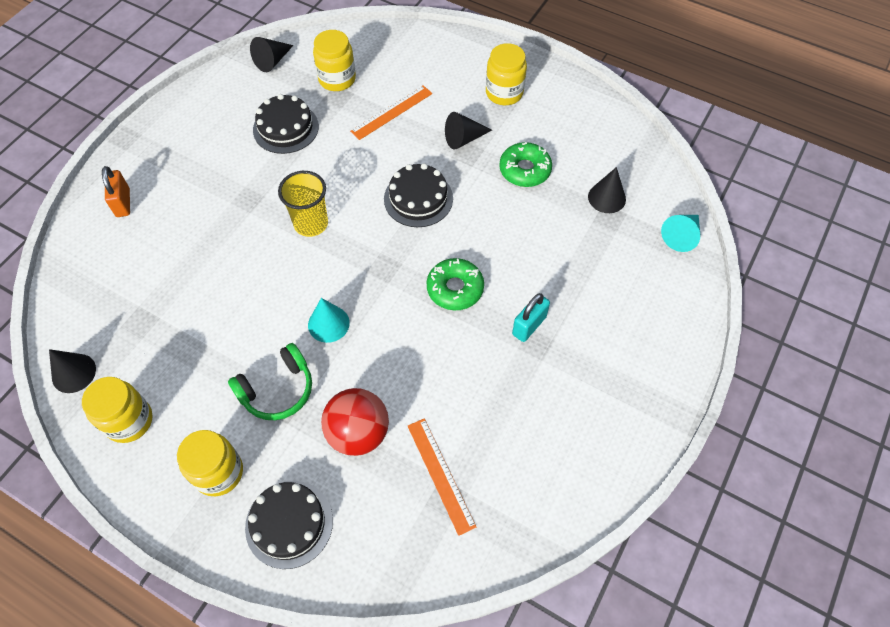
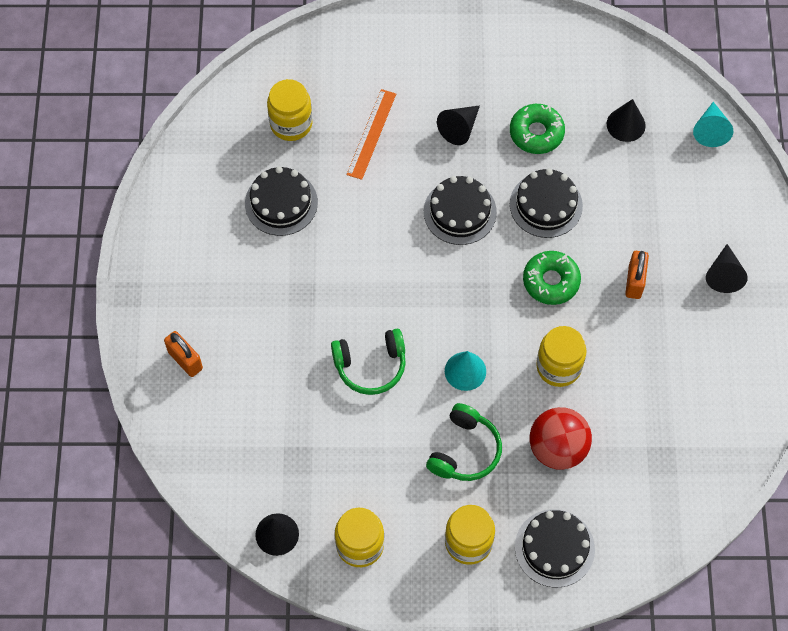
camera: 30 degrees left, 5 degrees up
black cone [250,37,293,72] -> black cone moved to [706,244,748,293]
yellow cup [278,171,328,237] -> none
orange ruler [408,418,476,536] -> none
yellow jar [486,43,527,105] -> yellow jar moved to [536,326,586,387]
turquoise padlock [512,293,550,342] -> orange padlock [625,251,649,299]
none -> green headphones [331,329,406,395]
none -> black cake [510,168,583,238]

